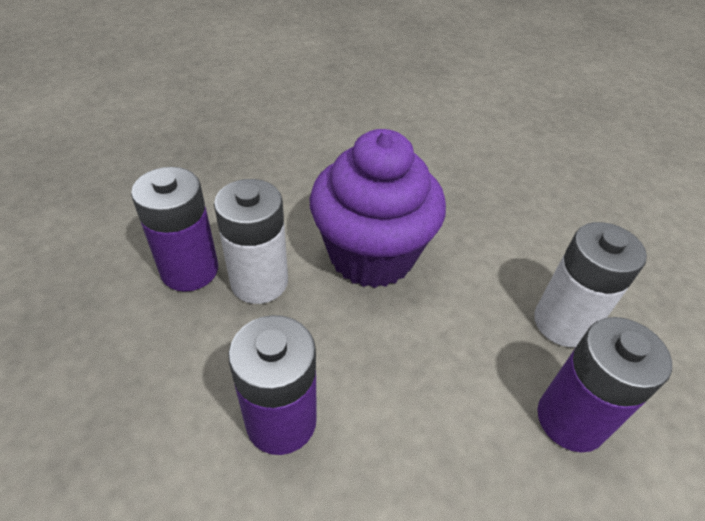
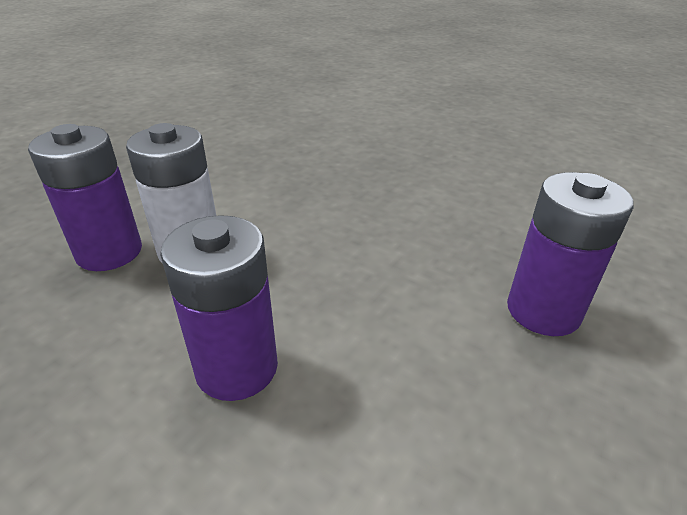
camera: 10 degrees left, 10 degrees down
purple cupcake [310,129,446,288] -> none
white battery [534,222,647,347] -> none

